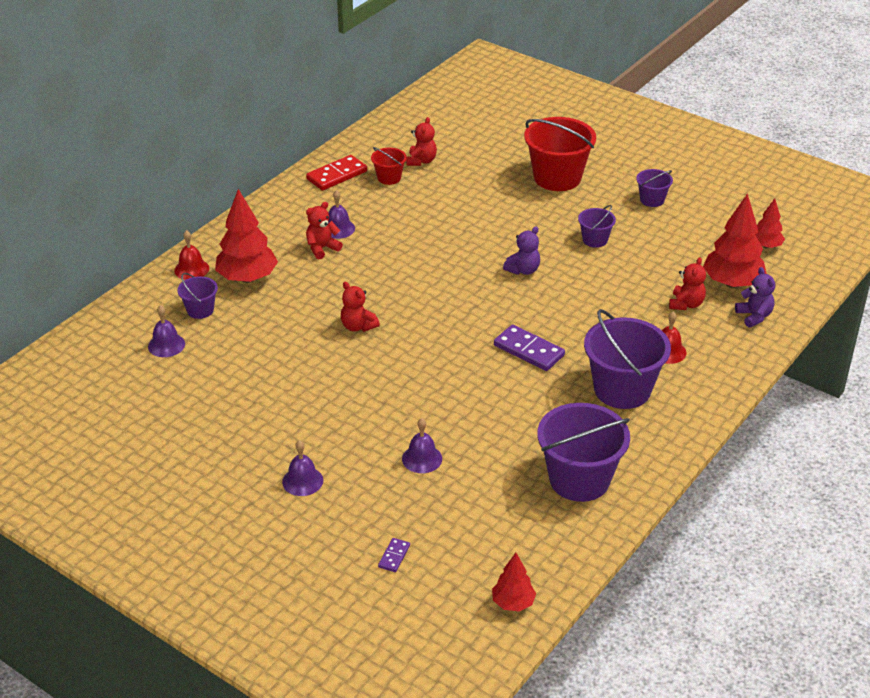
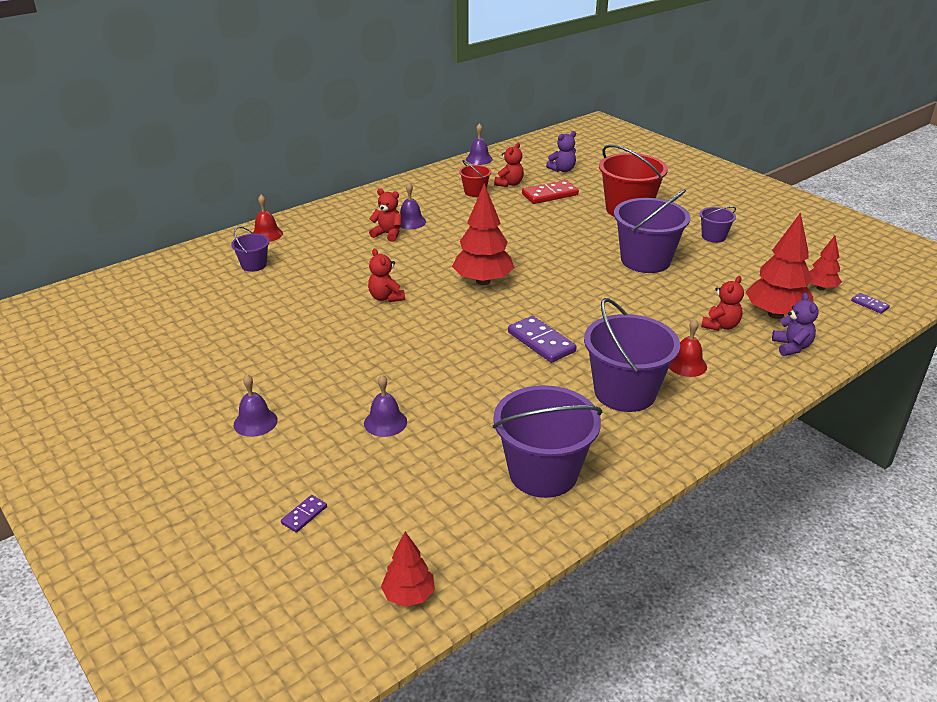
camera: 15 degrees right, 5 degrees down
purple bell [148,305,185,357] -> purple bell moved to [466,123,493,165]
red tree [215,189,278,283] -> red tree moved to [452,183,515,285]
red domino [306,155,367,191] -> red domino moved to [522,180,579,204]
red teddy bear [306,202,343,259] -> red teddy bear turned 45 degrees clockwise [369,189,401,242]
purple teddy bear [503,226,540,275] -> purple teddy bear moved to [546,131,576,172]
purple bucket [578,205,616,248] -> purple bucket [614,189,690,273], size x2.00
none -> purple domino [851,293,890,314]

